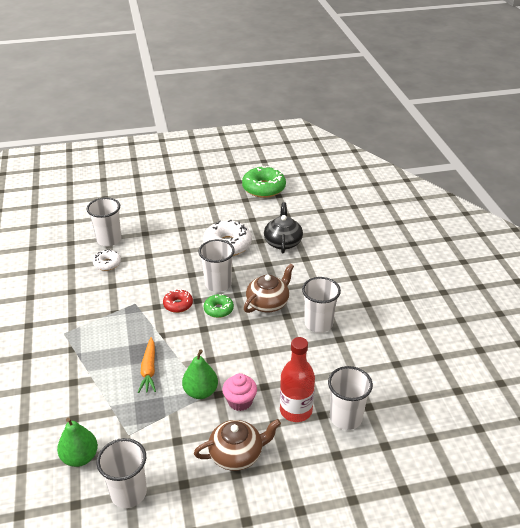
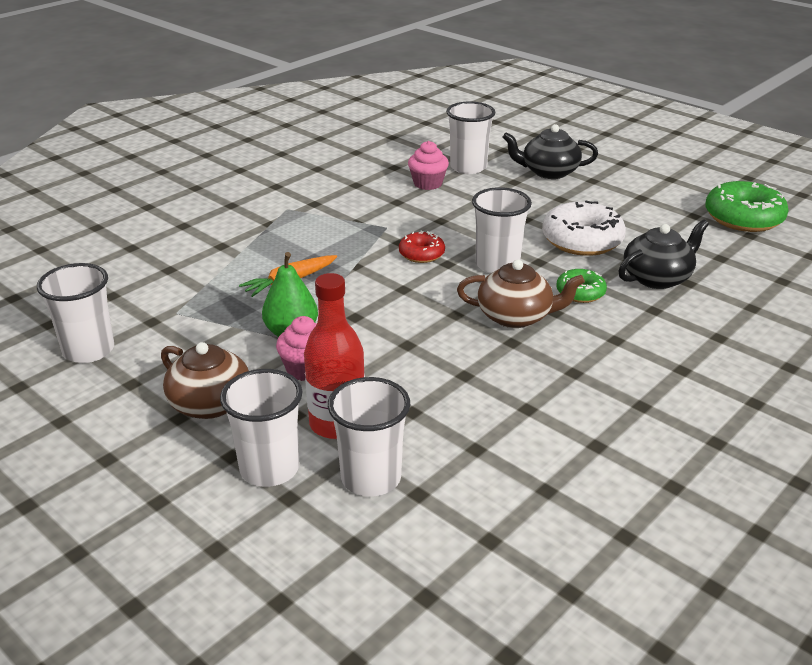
camera: 55 degrees right, 5 degrees down
green pear [57,418,98,467] -> none
white donut [93,249,121,271] -> pink cupcake [408,141,449,190]
green donut [204,294,234,318] -> green donut moved to [556,269,607,303]
white cup [302,277,341,333] -> white cup moved to [220,369,303,487]
none -> black teapot [503,124,598,179]

